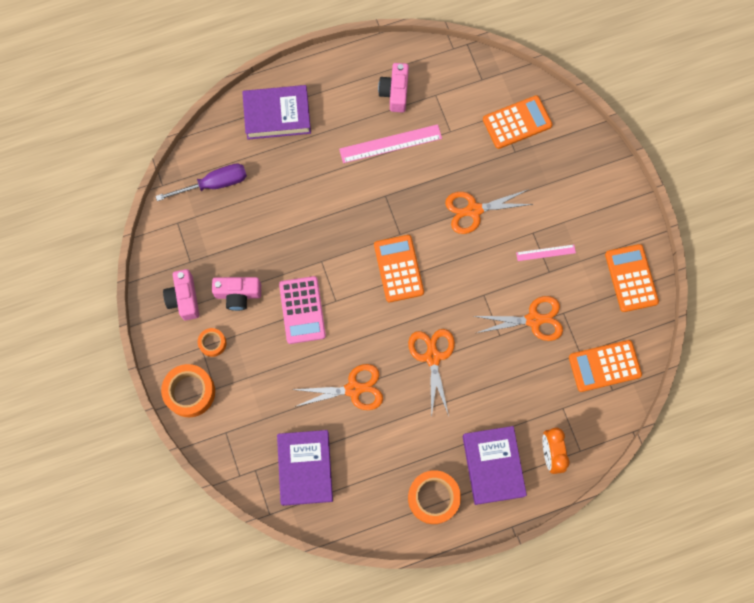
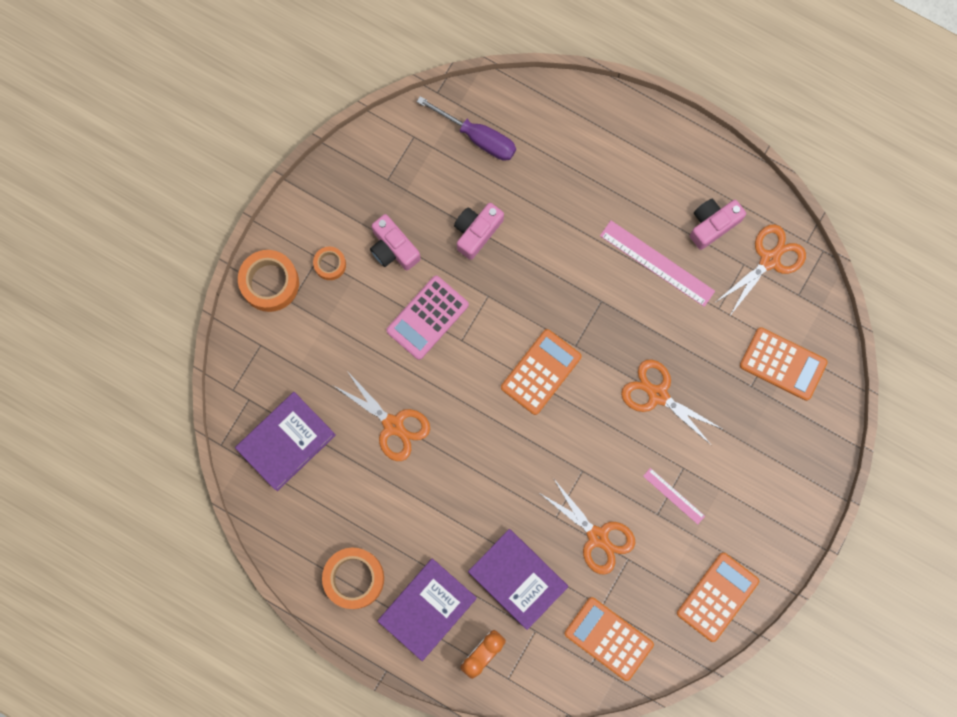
camera: 50 degrees right, 5 degrees up
pink camera [163,269,199,320] -> pink camera moved to [454,203,504,260]
purple book [242,85,311,140] -> purple book moved to [468,529,568,630]
orange scissors [408,329,455,418] -> orange scissors moved to [716,224,806,317]

